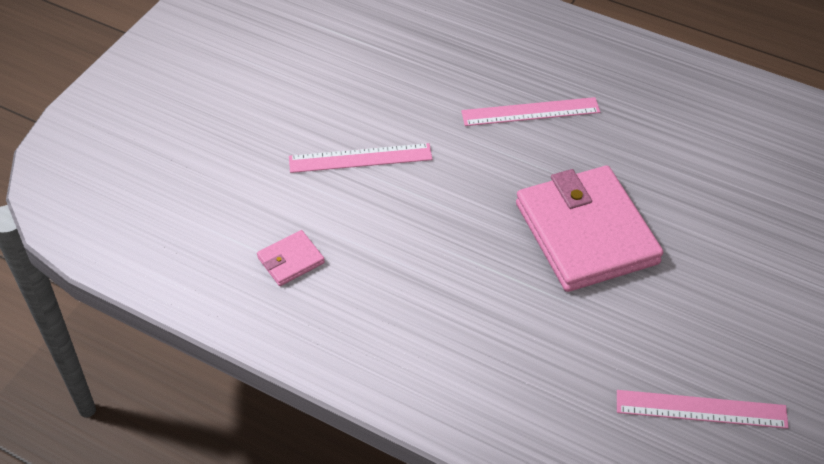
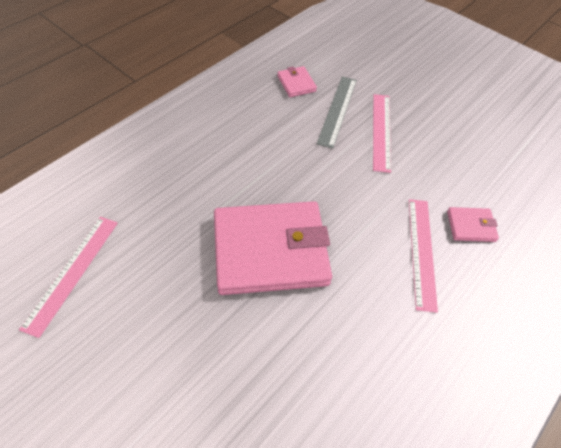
camera: 100 degrees right, 5 degrees up
none -> grey ruler [317,76,357,149]
none -> pink wallet [447,207,499,242]

